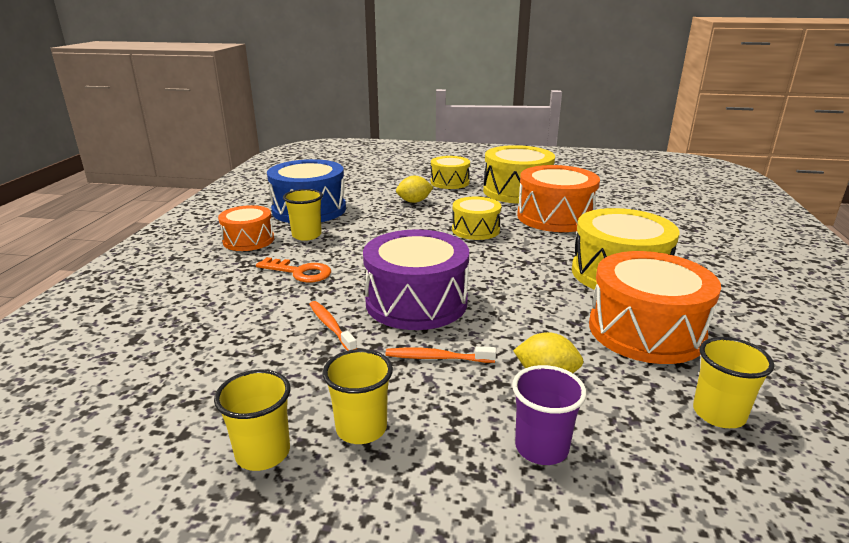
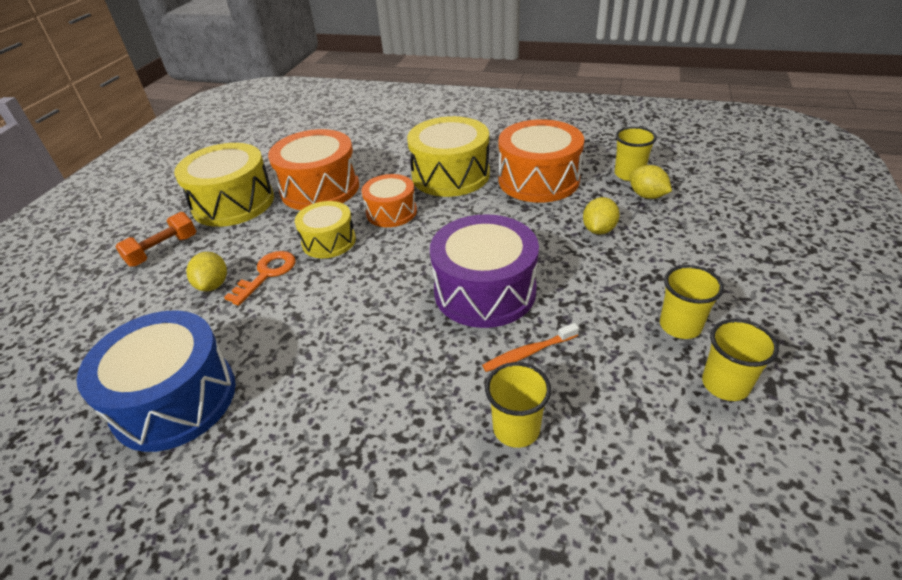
camera: 80 degrees left, 15 degrees up
orange drum [218,205,274,251] -> orange drum moved to [362,174,417,227]
orange key [256,257,331,283] -> orange key moved to [224,251,296,306]
yellow cup [283,189,323,241] -> yellow cup moved to [485,362,551,448]
orange toothbrush [386,346,496,363] -> none
yellow drum [431,156,470,189] -> orange dumbbell [115,212,196,267]
purple cup [512,365,587,465] -> none
none -> yellow lemon [630,165,672,199]

